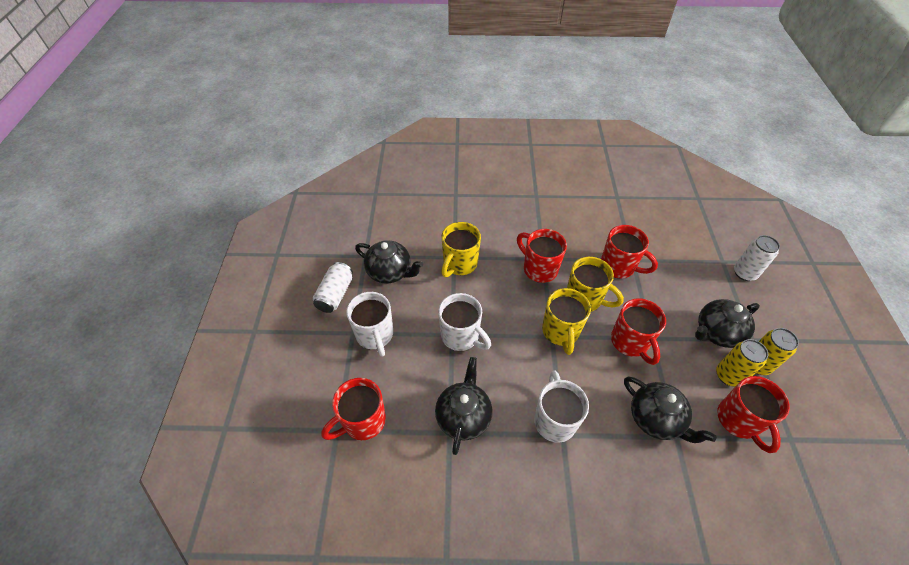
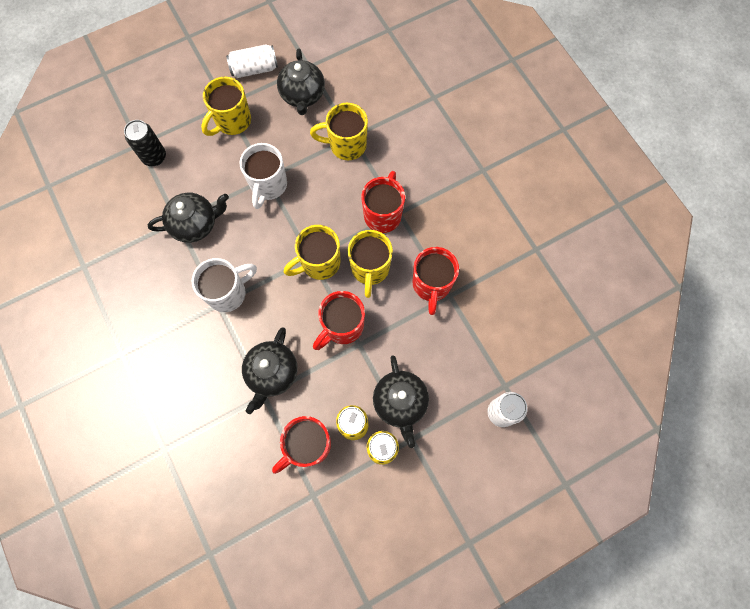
camera: 60 degrees right, 20 degrees up
red mug [321,378,386,440] -> black can [124,120,166,166]
white mug [346,292,393,357] -> yellow mug [201,77,251,136]
black teapot [695,299,760,348] -> black teapot turned 135 degrees counterclockwise [373,355,429,448]

